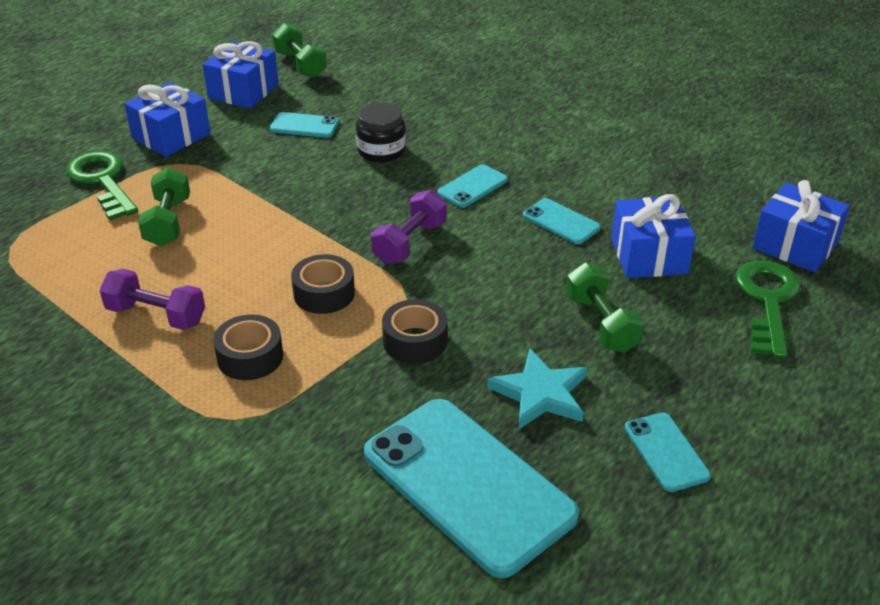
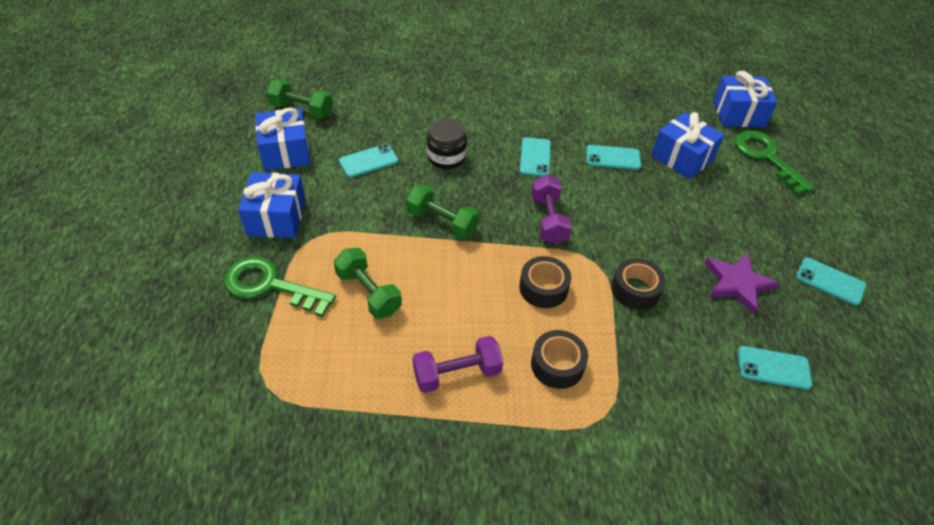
camera: 40 degrees left, 10 degrees up
turquoise phone [364,399,579,578] -> turquoise phone [738,346,812,390], size x0.46
turquoise star [487,349,587,429] -> purple star [705,253,779,314]
green dumbbell [566,262,645,352] -> green dumbbell moved to [406,184,479,239]

